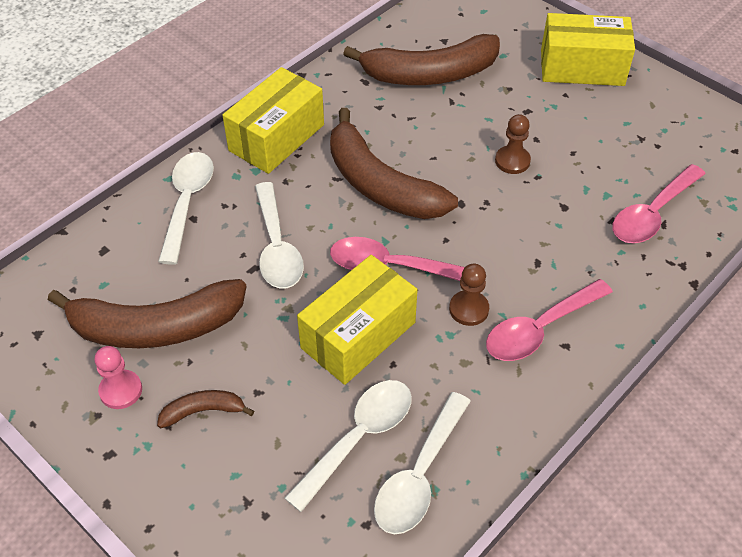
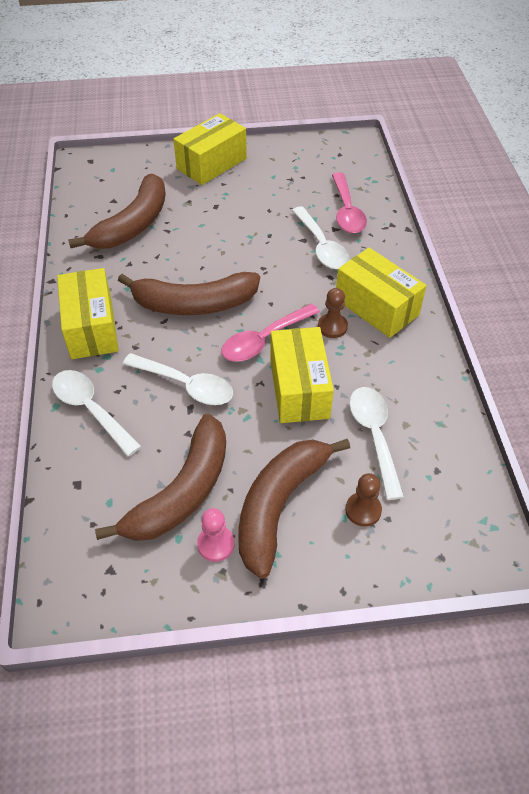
camera: 50 degrees left, 0 degrees up
brown banana [157,390,254,428] -> brown banana [238,439,350,578], size x2.21
white spoon [374,392,471,534] -> white spoon moved to [292,206,350,269]
pink spoon [486,279,613,361] -> yellow box [336,248,427,338]
brown pawn [495,114,531,174] -> brown pawn moved to [345,473,382,527]

